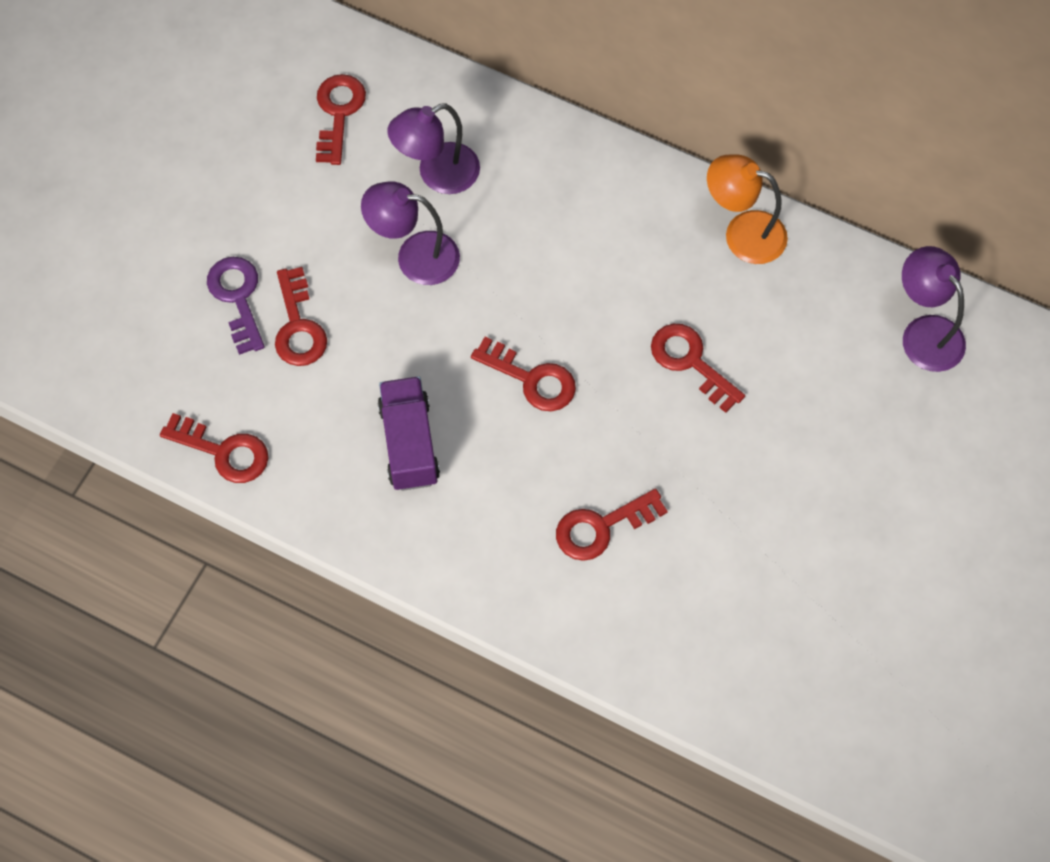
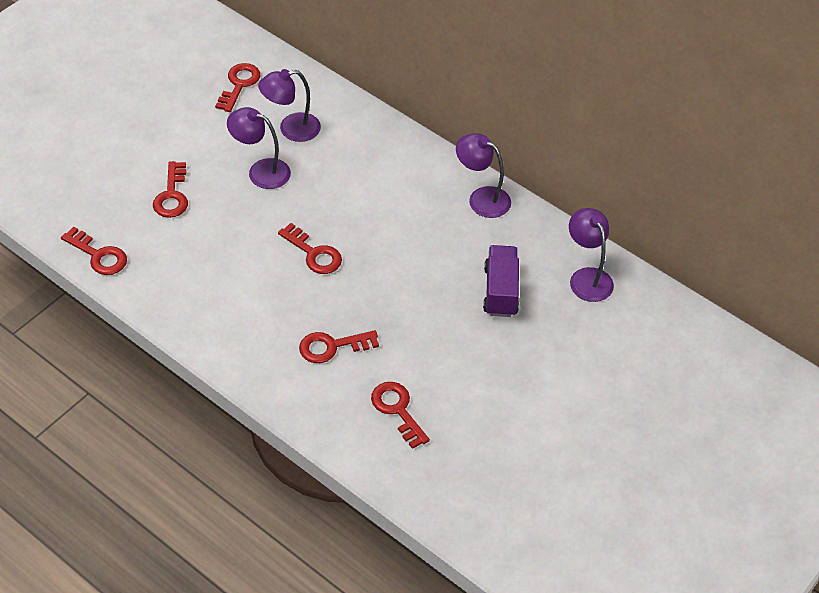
camera: 10 degrees right, 15 degrees down
purple key [207,257,265,355] -> none
purple truck [378,376,440,491] -> purple truck moved to [483,245,519,317]
red key [651,324,745,413] -> red key moved to [371,382,430,449]
orange lamp [707,155,788,264] -> purple lamp [456,133,511,218]

